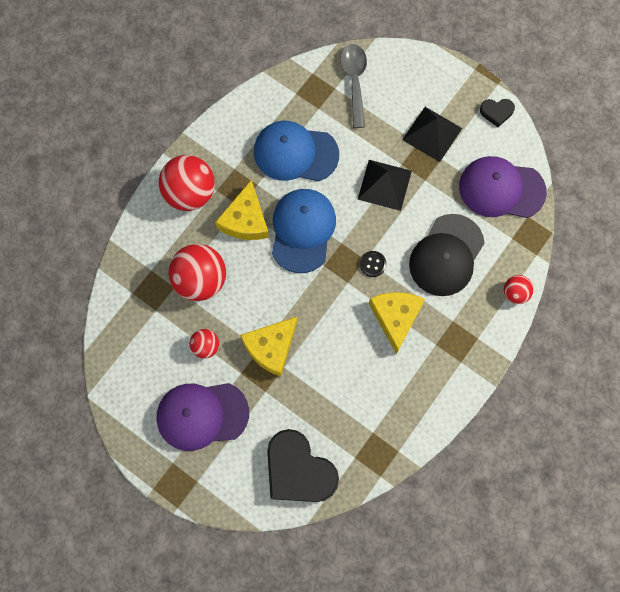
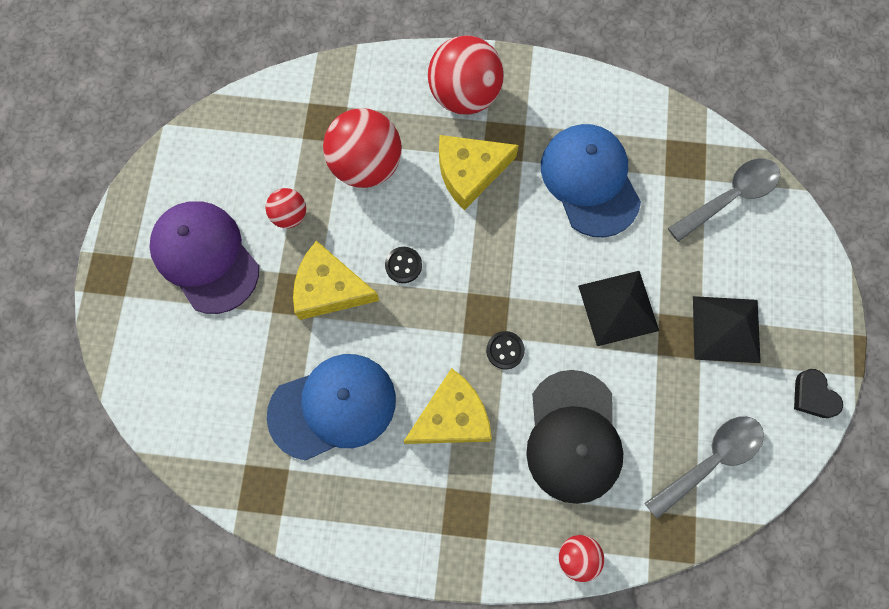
camera: 60 degrees right, 0 degrees up
black heart [267,429,339,502] -> none
blue cap [272,189,336,273] -> blue cap moved to [267,354,396,461]
black cap [409,214,485,296] -> black cap turned 90 degrees counterclockwise [526,370,623,504]
purple cap [459,156,547,218] -> grey spoon [644,416,764,519]
none -> black button [385,247,422,283]

